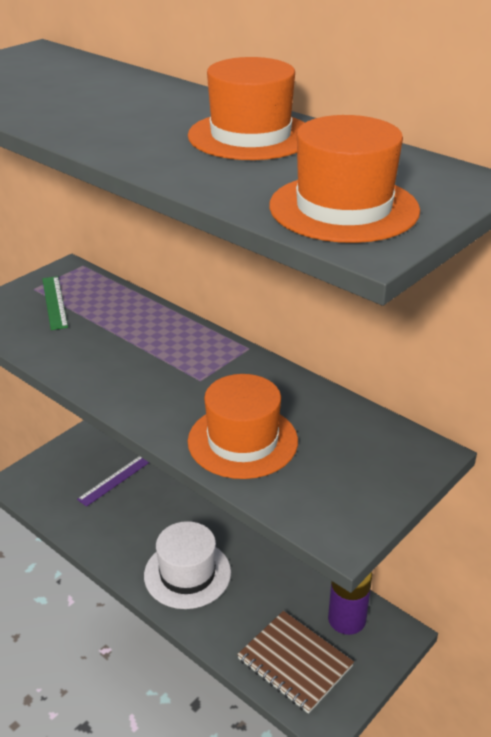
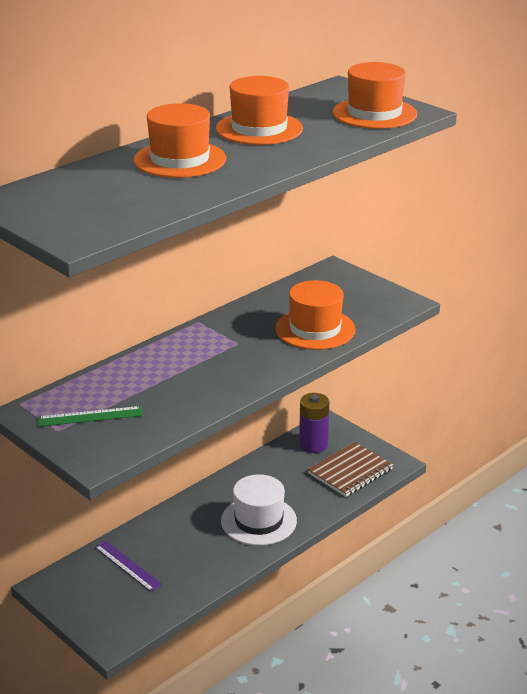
camera: 85 degrees left, 5 degrees down
none -> orange hat [134,103,226,178]

